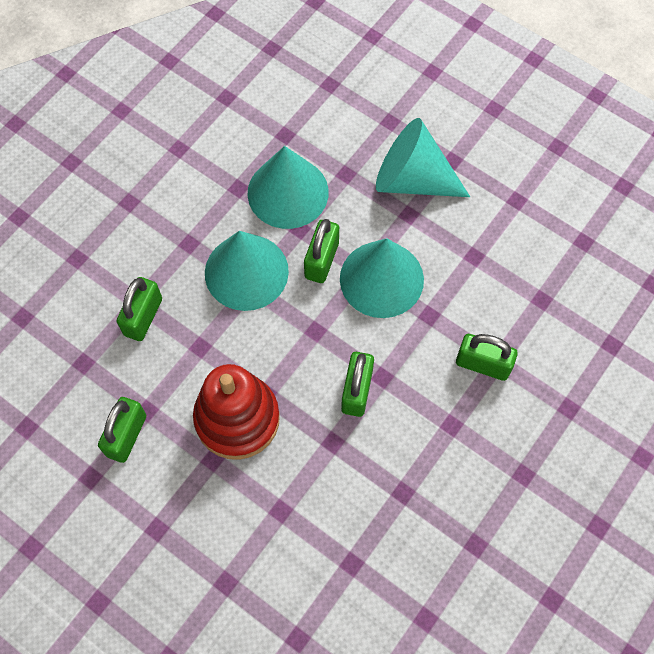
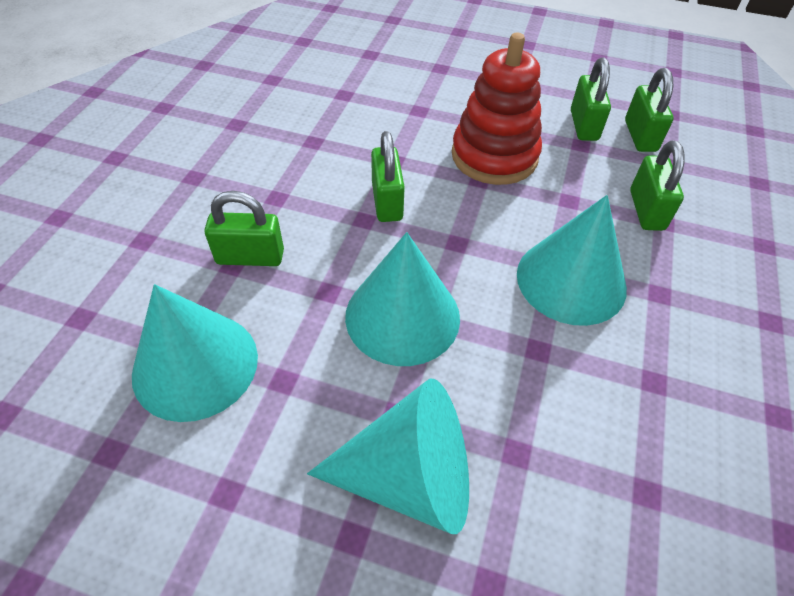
camera: 160 degrees right, 15 degrees down
turquoise cone [248,146,329,229] -> turquoise cone moved to [132,284,258,422]
green padlock [304,219,339,283] -> green padlock moved to [625,68,674,152]

